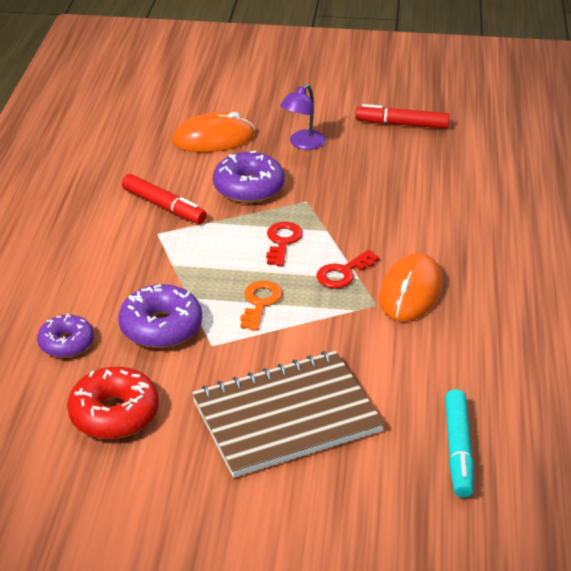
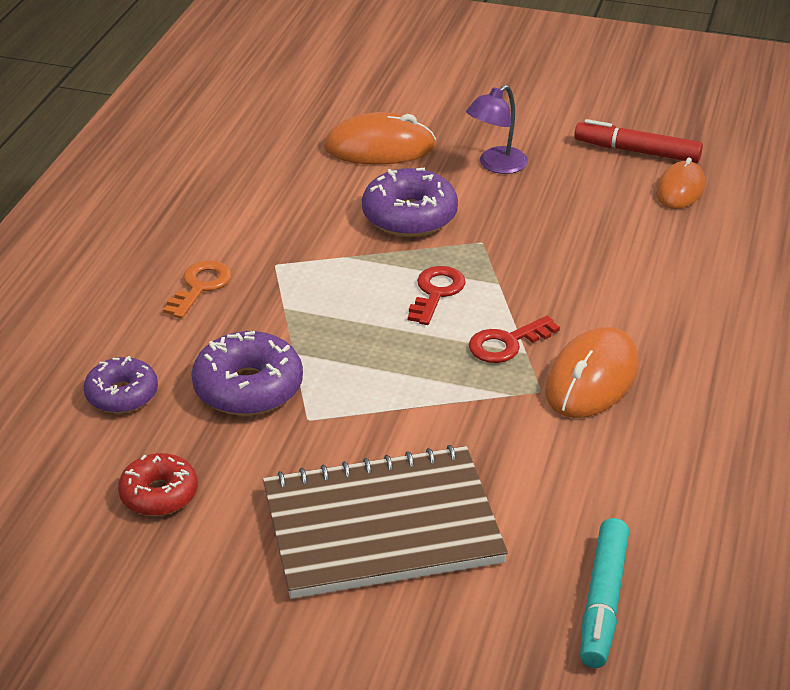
camera: 10 degrees right, 0 degrees up
red donut [67,367,159,439] -> red donut [118,453,198,516], size x0.66
red marker [122,174,207,224] -> none
orange key [240,281,282,331] -> orange key moved to [163,260,232,319]
none -> orange mouse [656,157,705,209]

